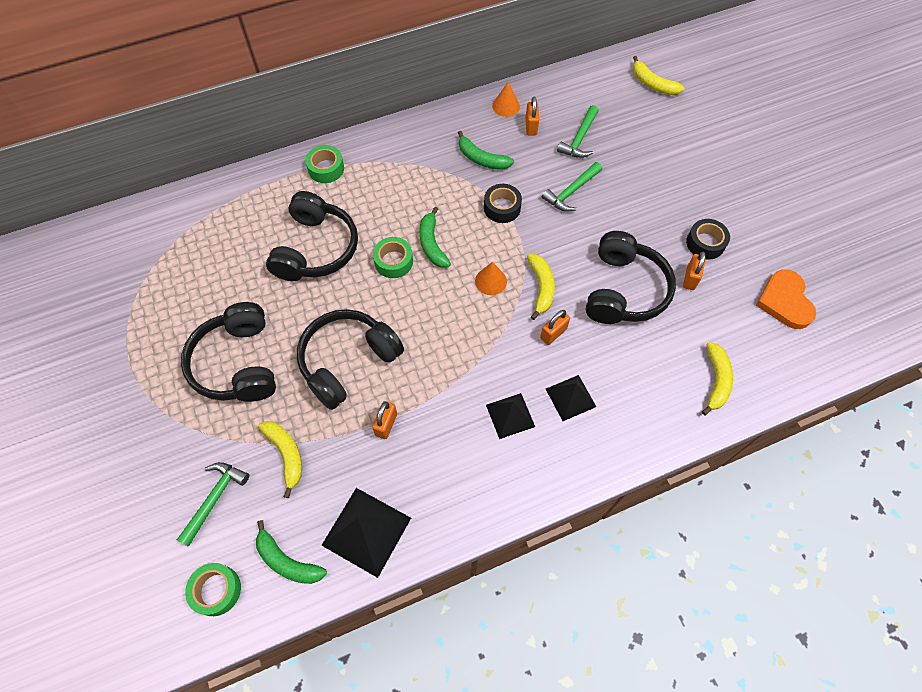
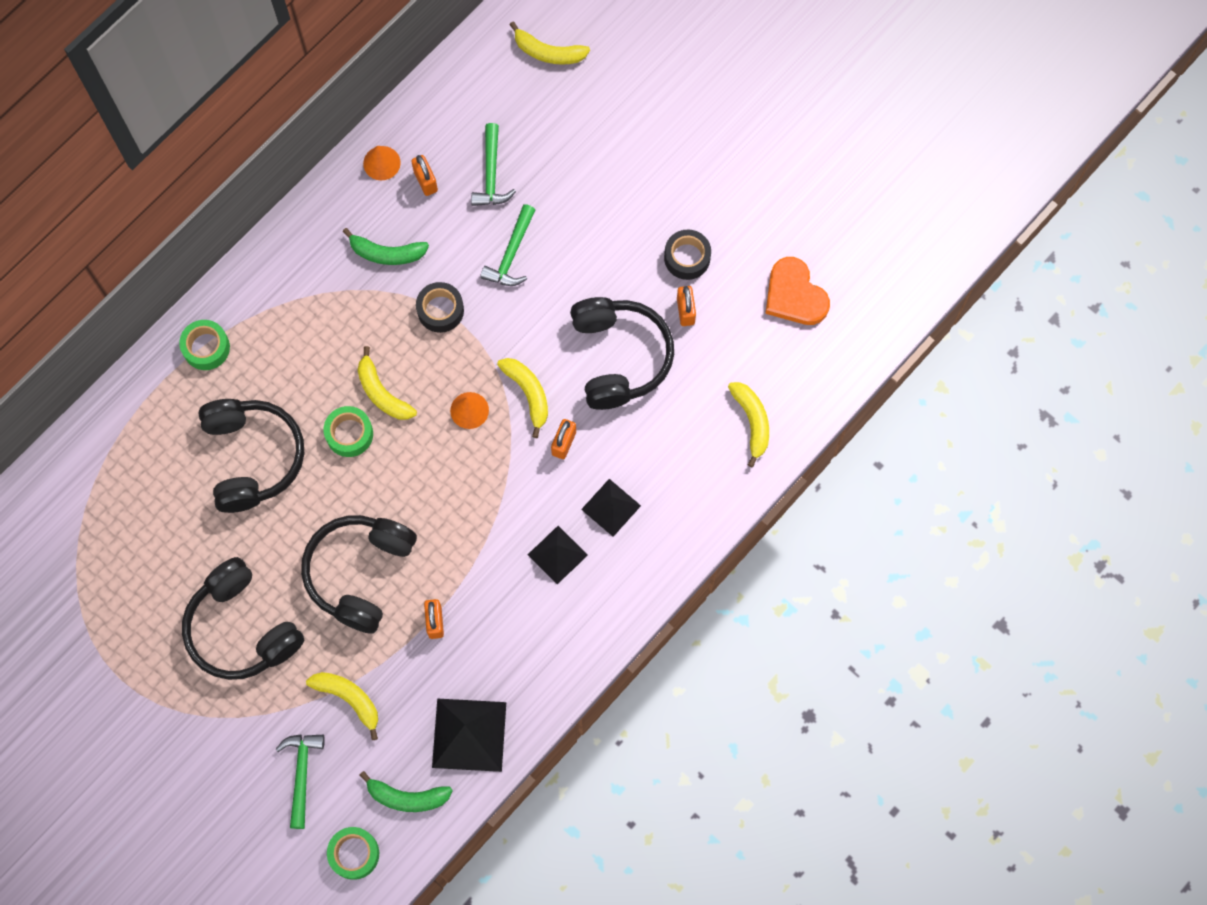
camera: 25 degrees left, 10 degrees up
green banana [419,207,451,268] -> yellow banana [358,346,417,420]

